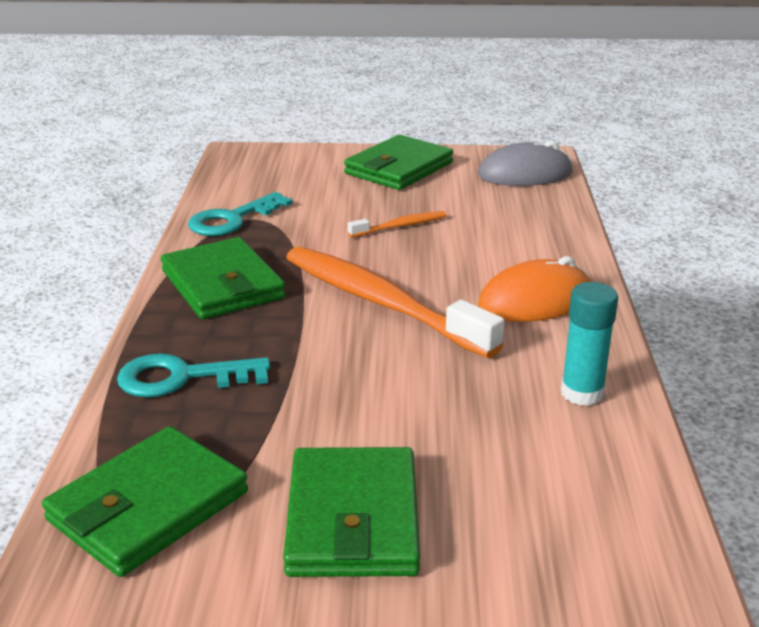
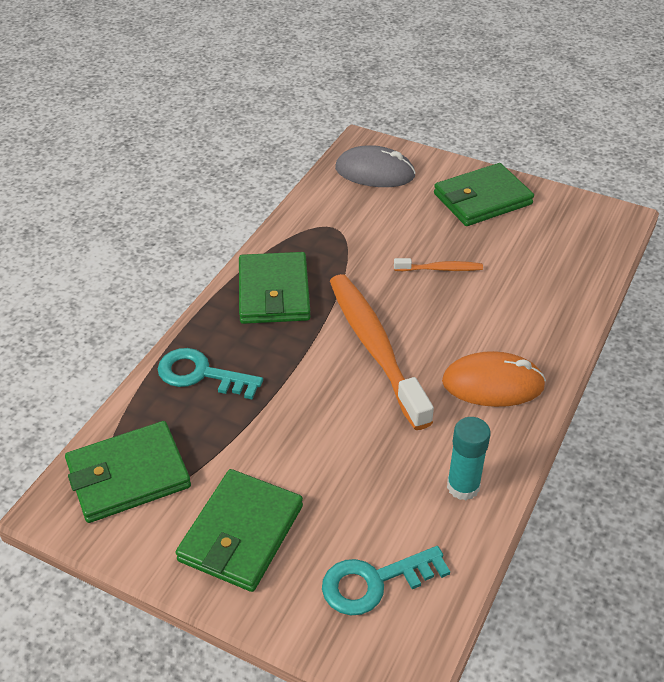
camera: 25 degrees right, 15 degrees up
turquoise key [188,192,293,236] -> turquoise key moved to [322,546,450,615]
grey mouse [478,140,573,186] -> grey mouse moved to [335,145,416,187]

